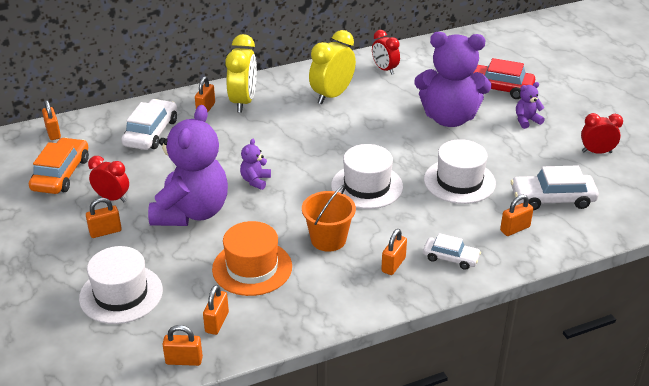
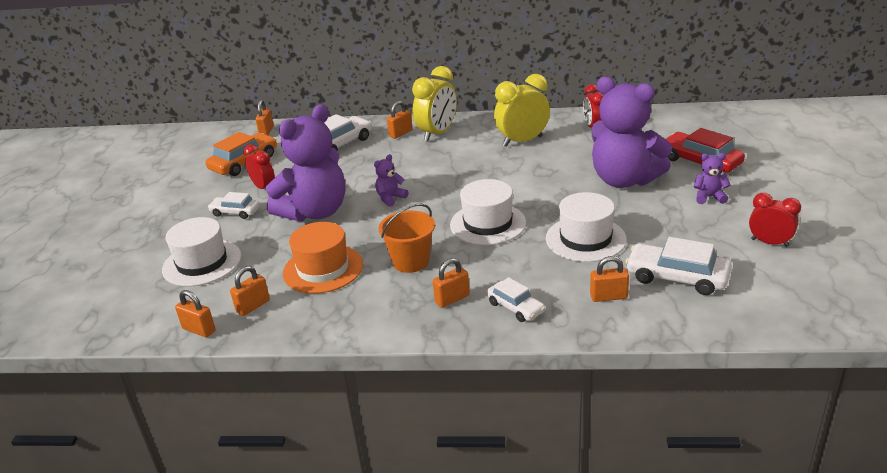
camera: 30 degrees right, 5 degrees down
orange padlock [86,198,122,238] -> white car [208,192,260,219]

